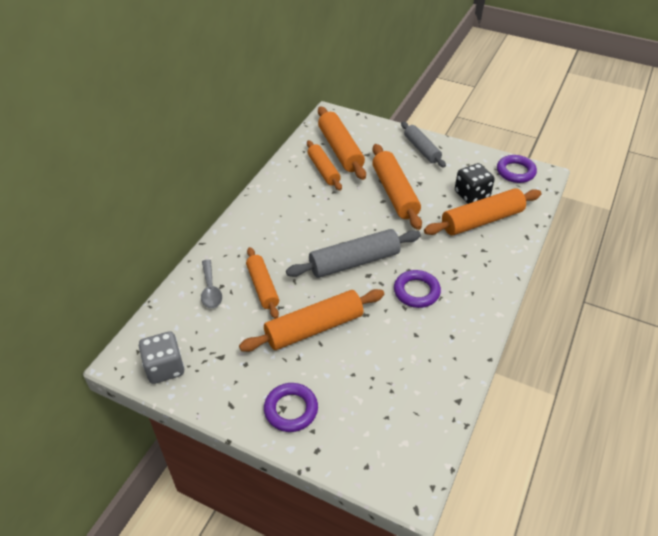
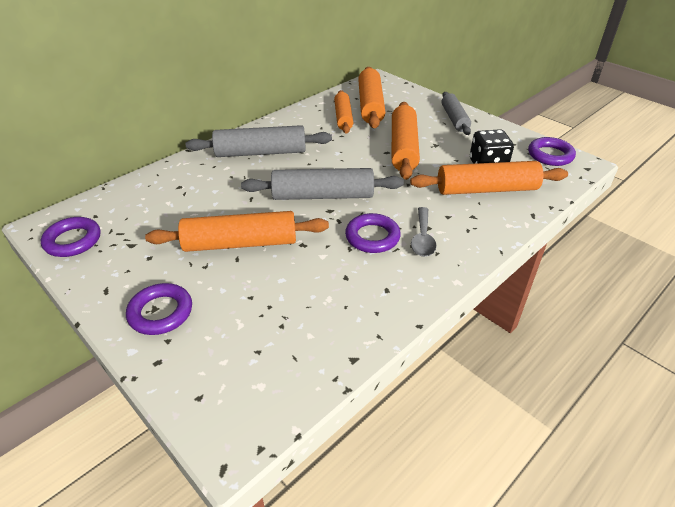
camera: 20 degrees right, 5 degrees down
grey dice [139,331,184,384] -> purple ring [41,217,101,257]
grey spoon [201,259,222,308] -> grey spoon moved to [411,207,437,257]
orange rolling pin [246,247,279,319] -> none
none -> grey rolling pin [186,125,332,157]

